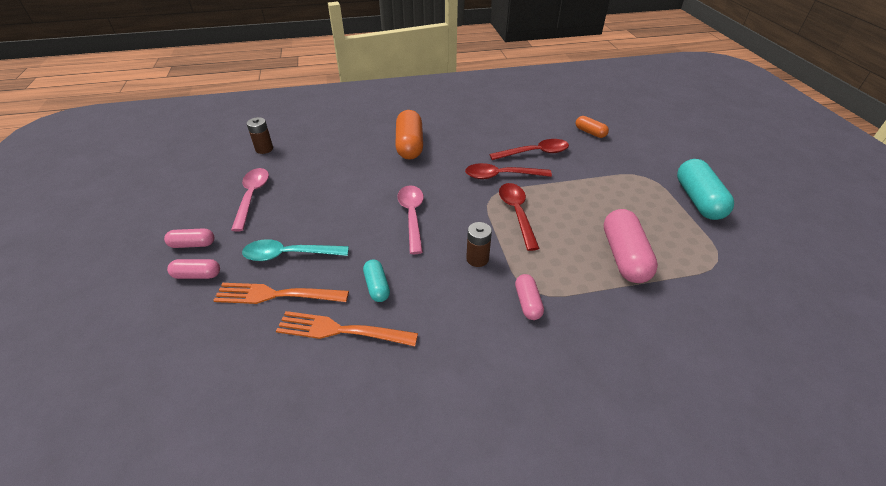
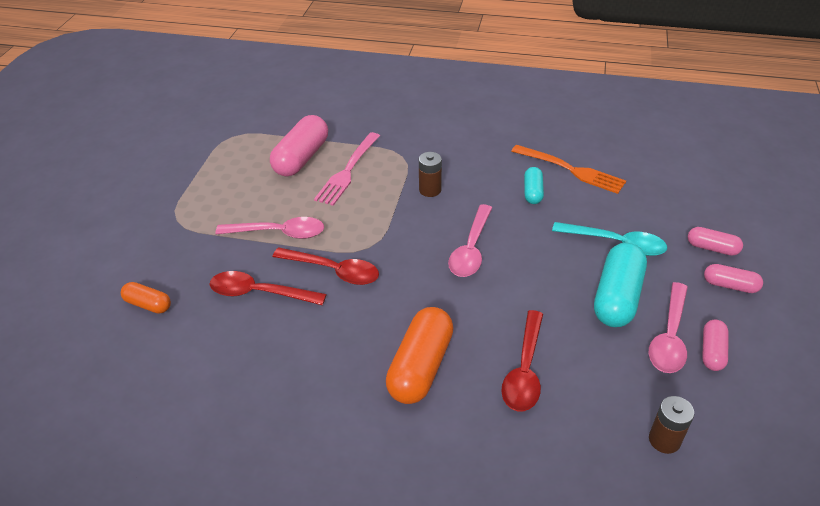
camera: 155 degrees left, 0 degrees up
orange fork [213,283,349,304] -> none
red spoon [499,183,540,251] -> red spoon moved to [501,310,543,411]
pink capsule [515,274,544,320] -> pink capsule moved to [702,319,728,371]
orange capsule [576,116,609,138] -> orange capsule turned 45 degrees counterclockwise [121,282,171,313]
turquoise capsule [677,159,734,220] -> turquoise capsule moved to [594,243,647,327]
none -> pink spoon [215,217,324,239]
none -> pink fork [314,132,380,206]

